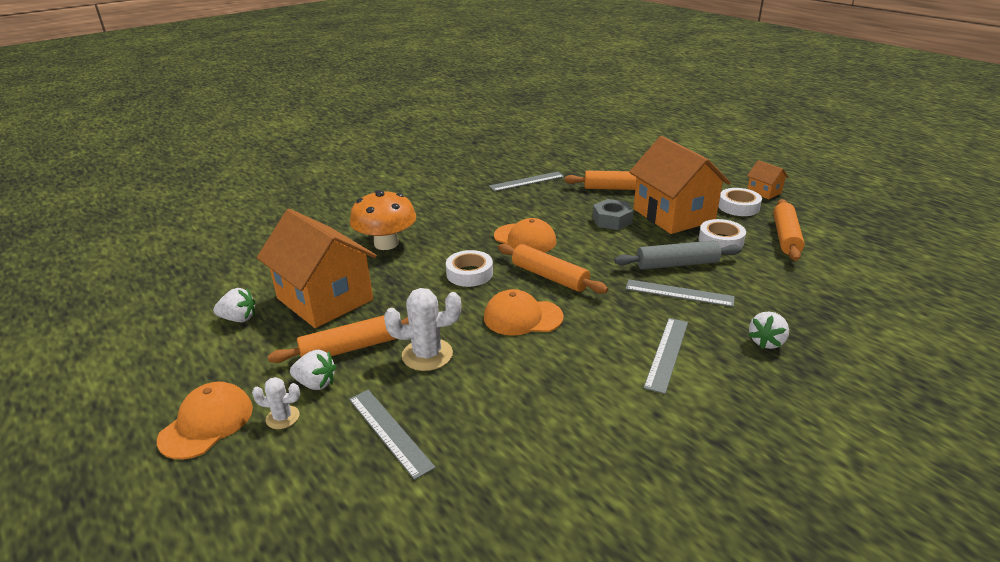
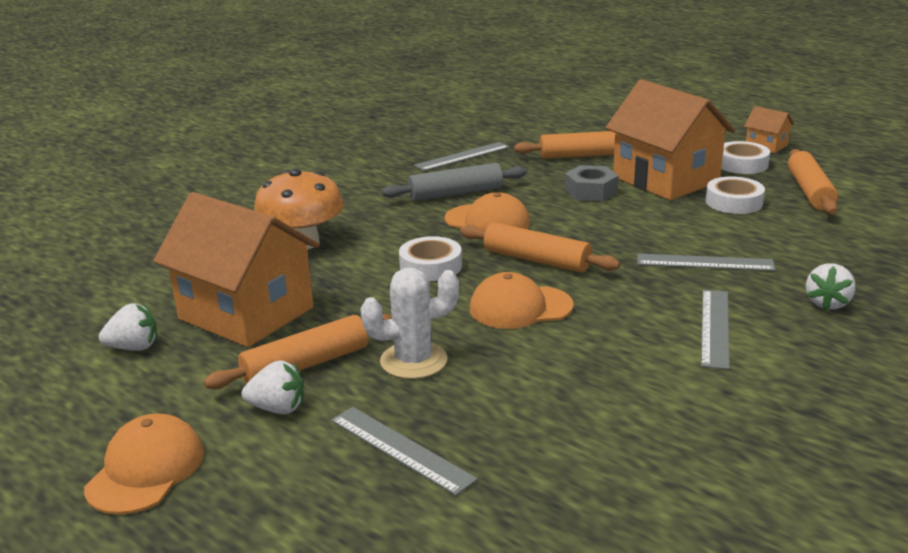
camera: 10 degrees left, 5 degrees down
white cactus [252,377,300,429] -> none
grey rolling pin [615,240,742,270] -> grey rolling pin moved to [382,163,527,201]

